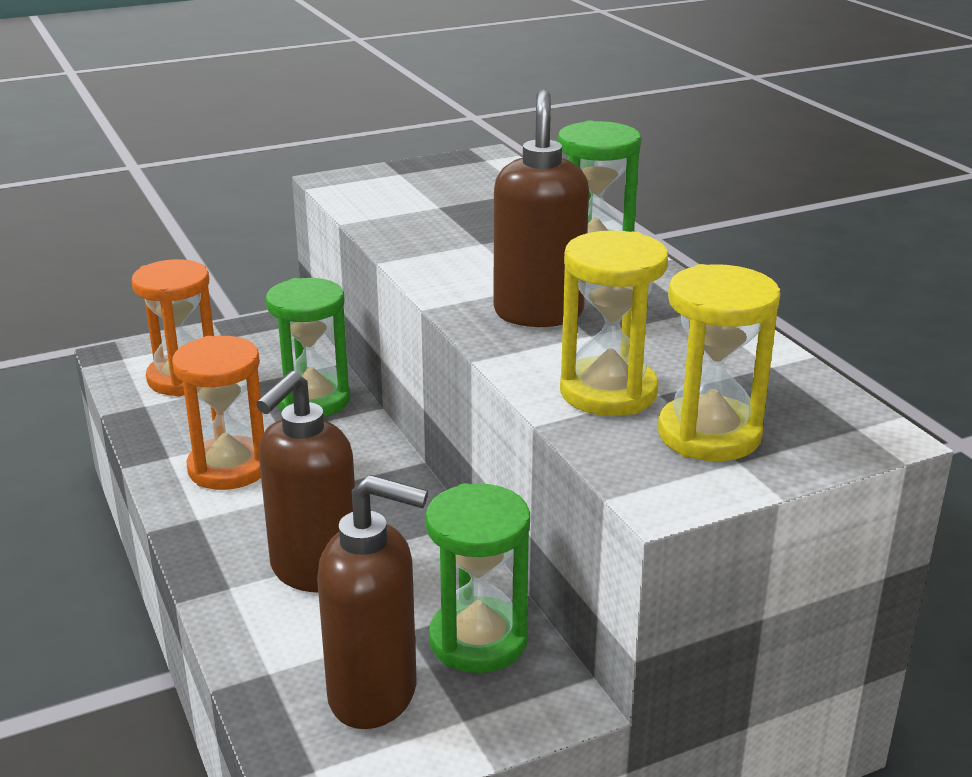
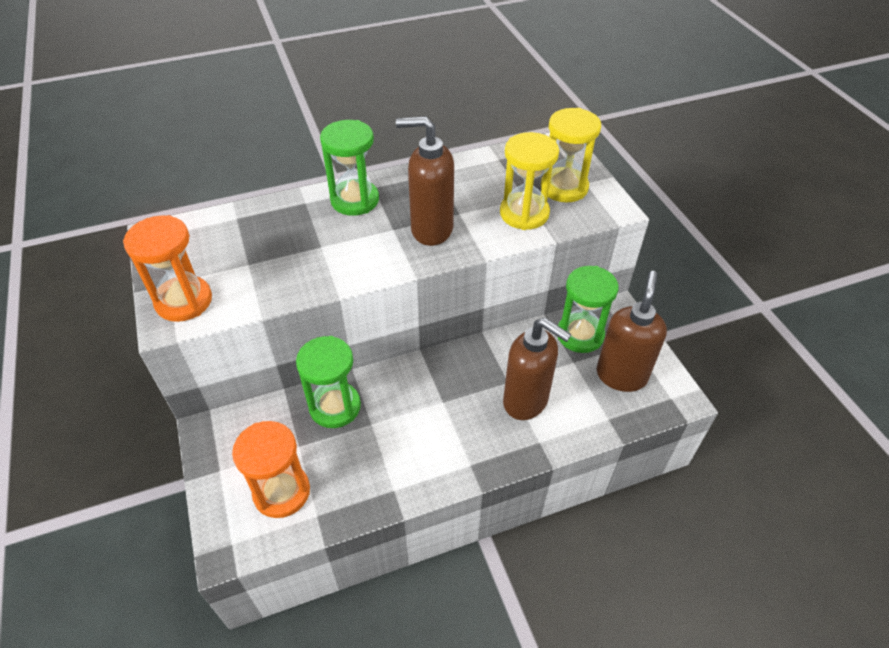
camera: 85 degrees left, 20 degrees up
orange hourglass [172,336,264,490] -> orange hourglass moved to [123,215,212,322]

